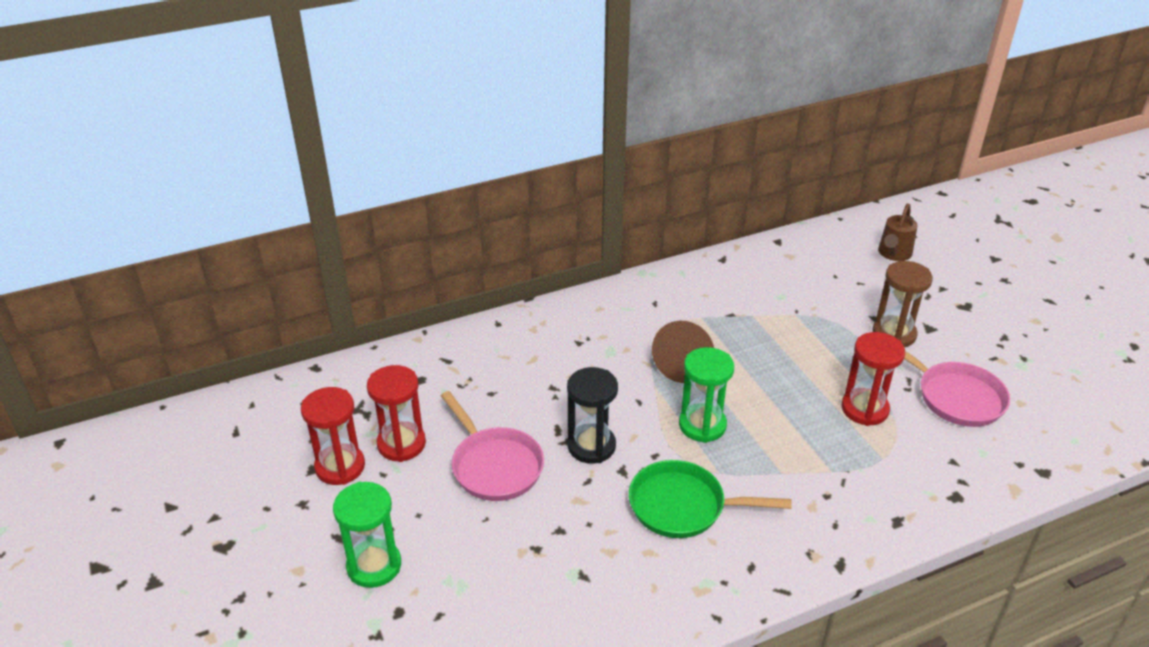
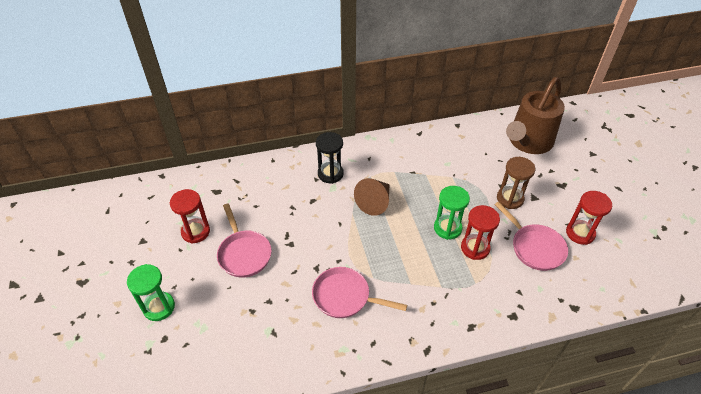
camera: 10 degrees right, 10 degrees up
red hourglass [301,387,365,485] -> red hourglass moved to [566,191,612,245]
black hourglass [567,367,618,464] -> black hourglass moved to [316,132,344,184]
green pan [629,460,792,538] -> pink pan [312,267,407,318]
green hourglass [679,347,734,443] -> green hourglass moved to [434,186,470,240]
brown watering can [878,203,918,261] -> brown watering can [506,77,565,154], size x2.12

